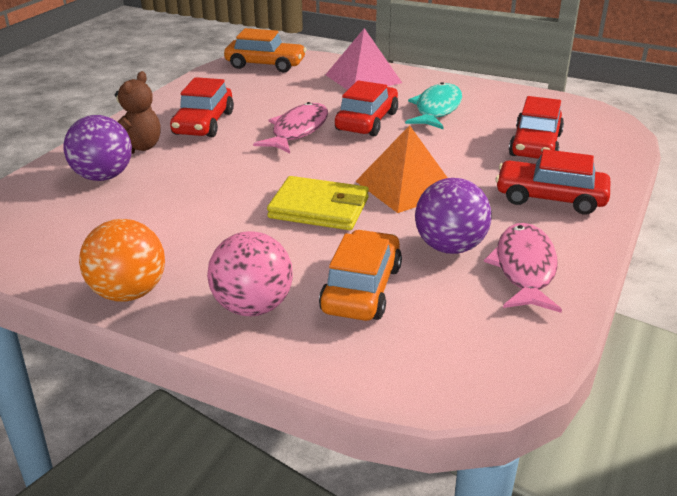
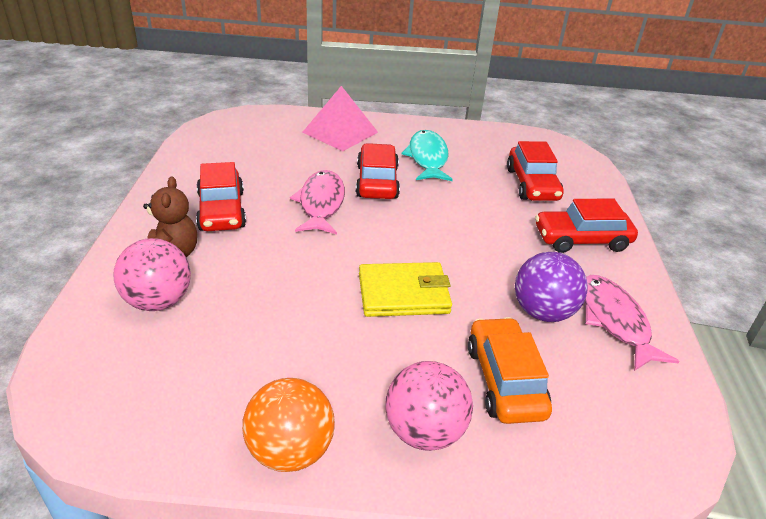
camera: 25 degrees left, 5 degrees up
purple ball [63,115,132,181] -> pink ball [114,238,191,311]
orange car [224,28,306,73] -> none
orange pyramid [355,125,447,213] -> none

